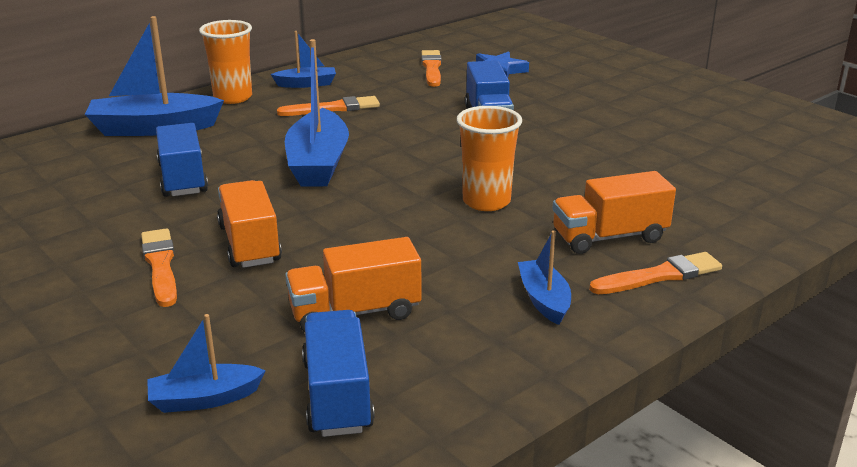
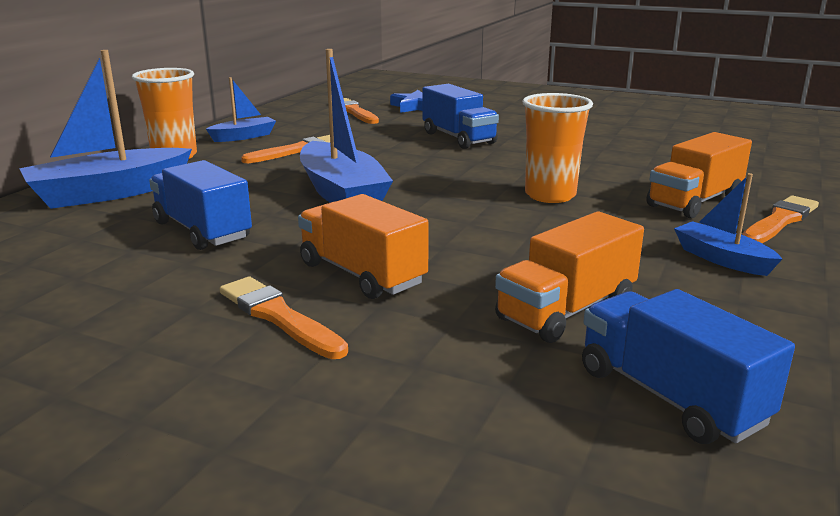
camera: 25 degrees left, 5 degrees down
blue boat [147,314,266,413] -> none

